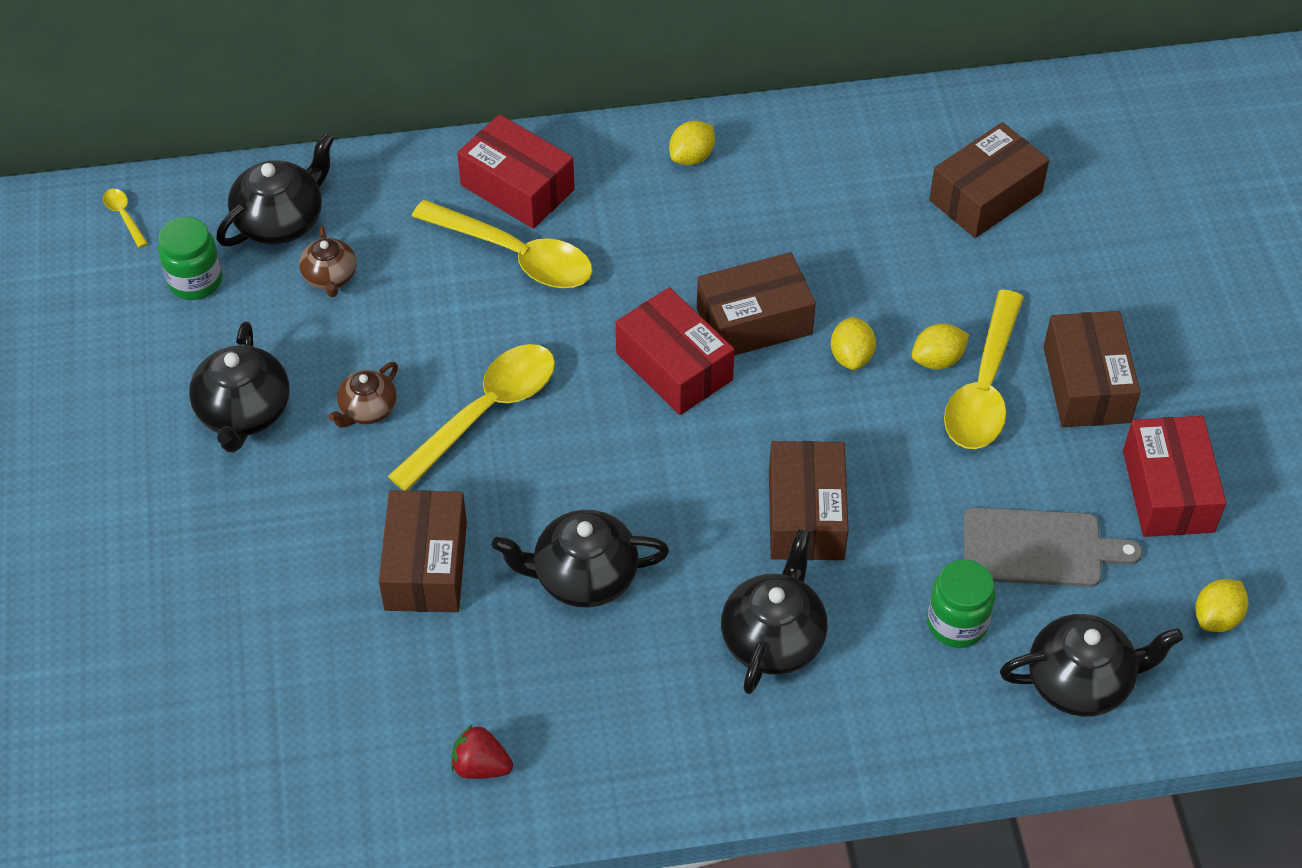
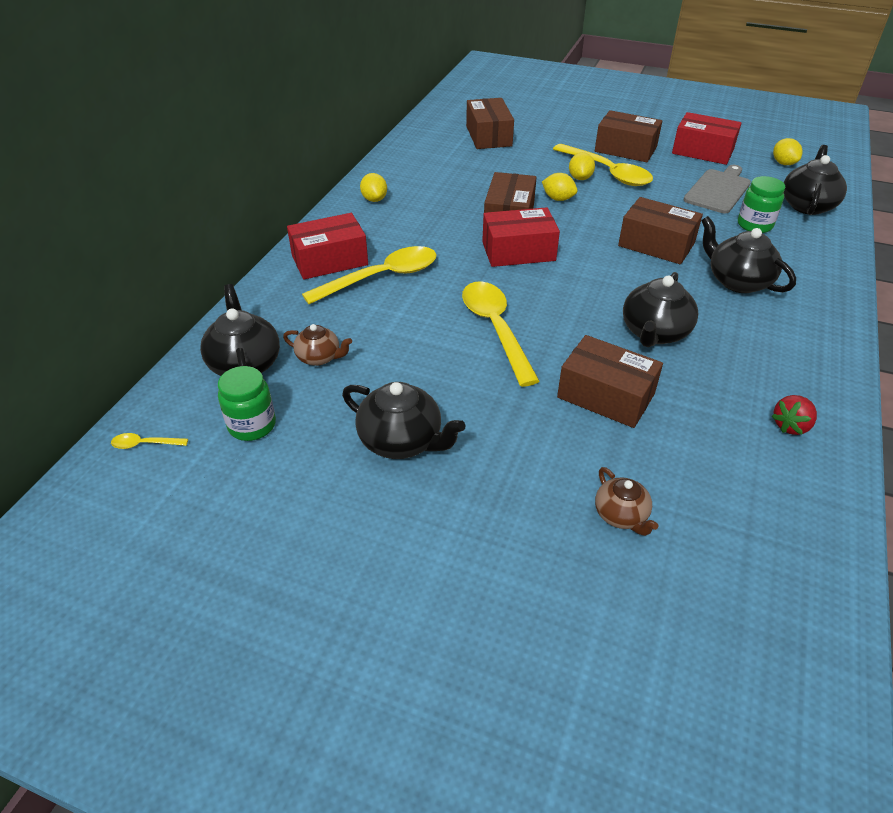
camera: 60 degrees left, 10 degrees down
brown teapot [328,362,398,428] -> brown teapot moved to [595,467,659,536]

